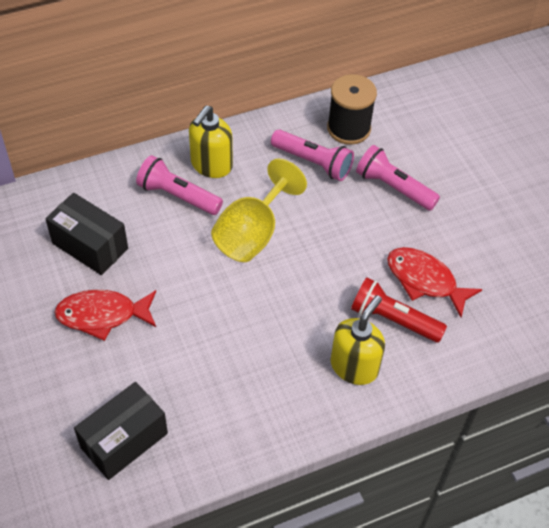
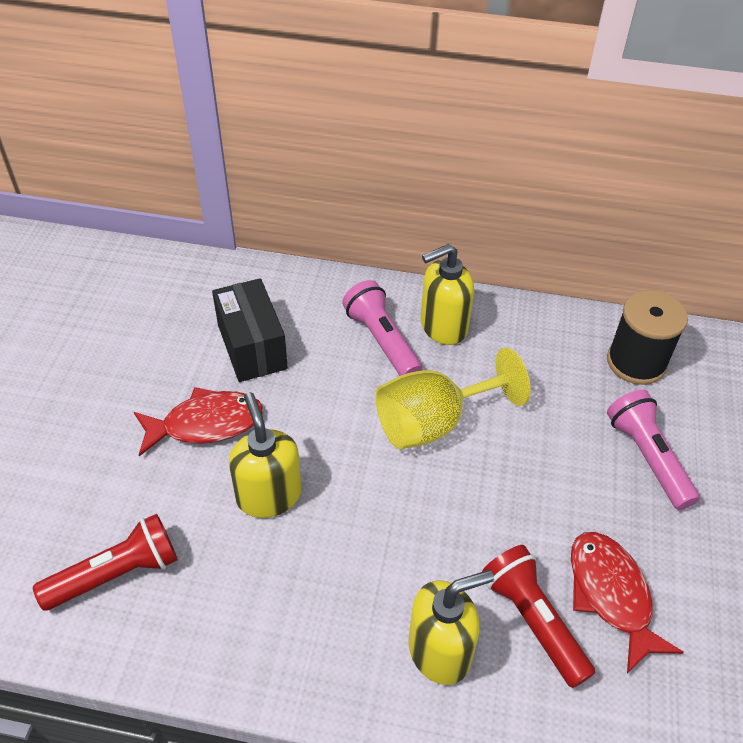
camera: 35 degrees right, 5 degrees down
red fish [55,290,156,341] -> red fish turned 135 degrees clockwise [134,387,263,456]
black box [74,382,168,480] -> red flashlight [33,514,178,611]
pink flashlight [271,129,354,181] -> none
none -> yellow soap dispenser [229,392,301,518]

